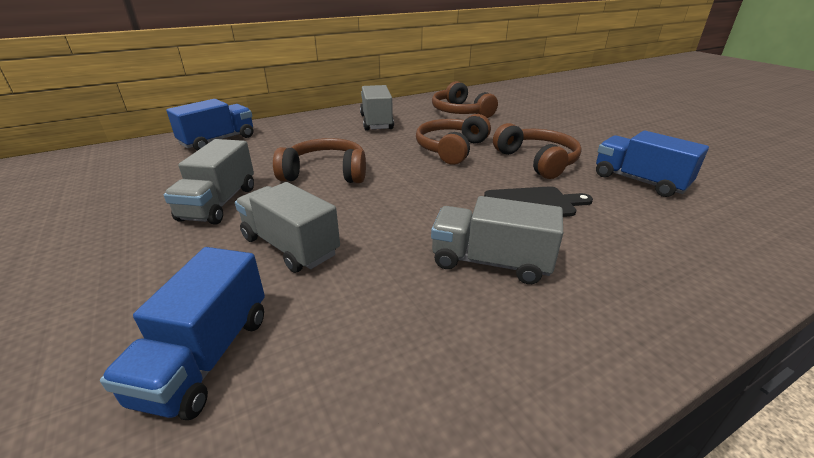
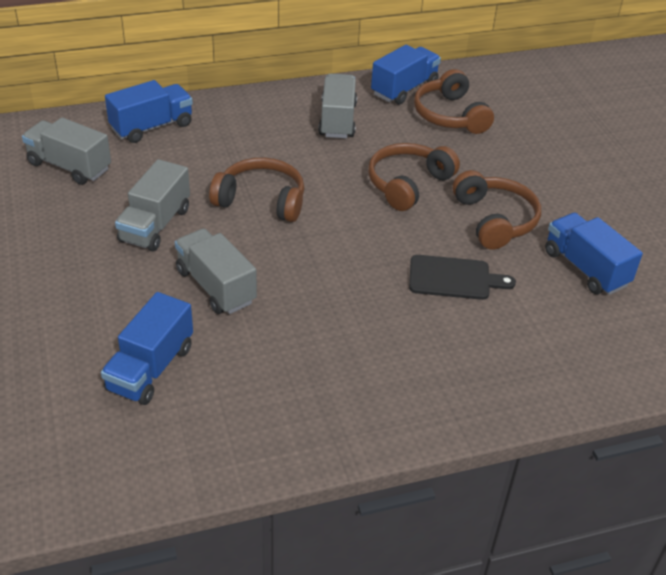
camera: 10 degrees right, 10 degrees up
grey truck [431,196,563,284] -> grey truck moved to [22,117,111,185]
none -> blue truck [371,45,441,105]

